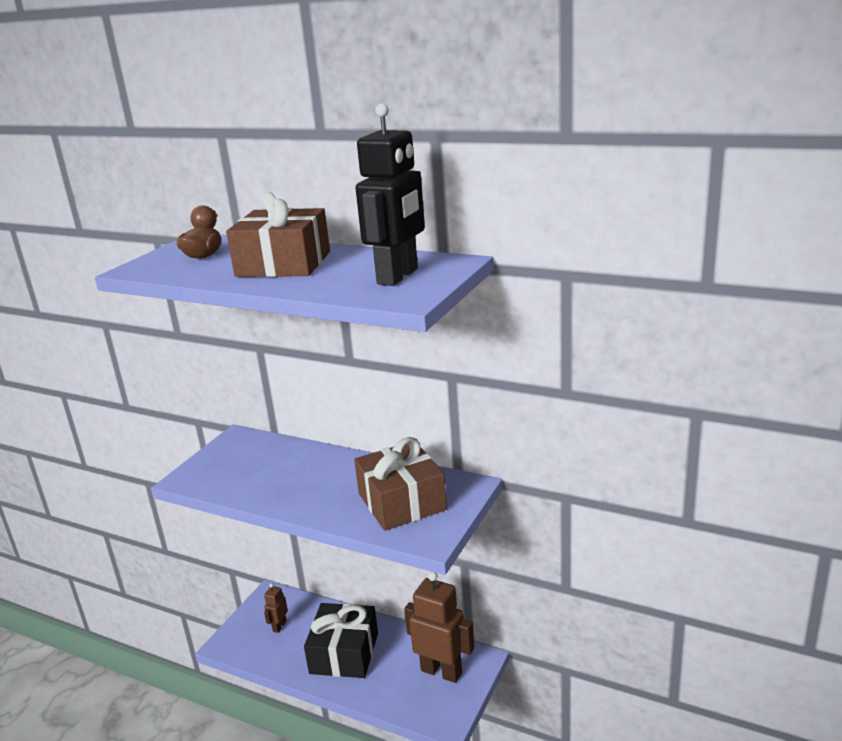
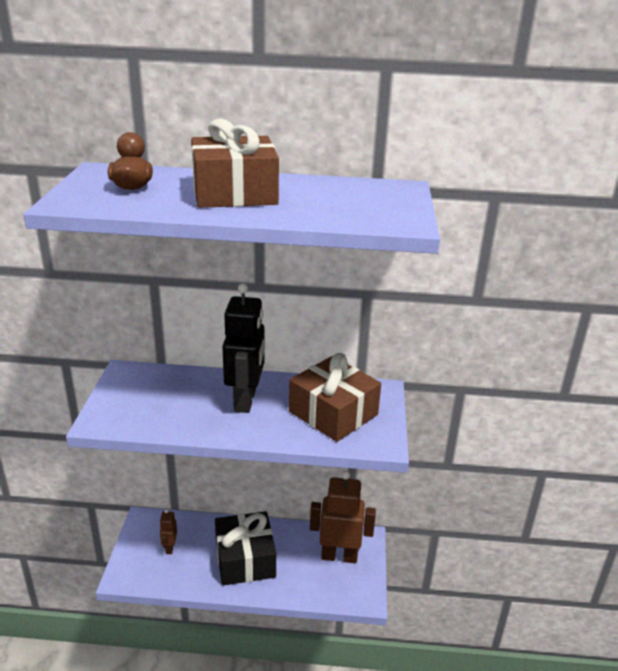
camera: 25 degrees left, 5 degrees up
black robot [356,104,425,286] -> black robot moved to [222,283,265,413]

